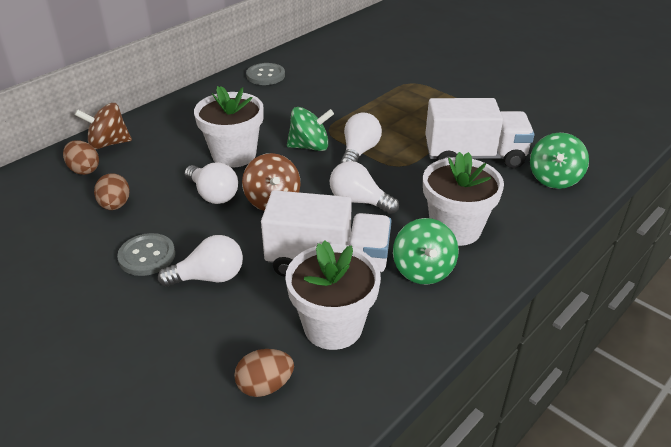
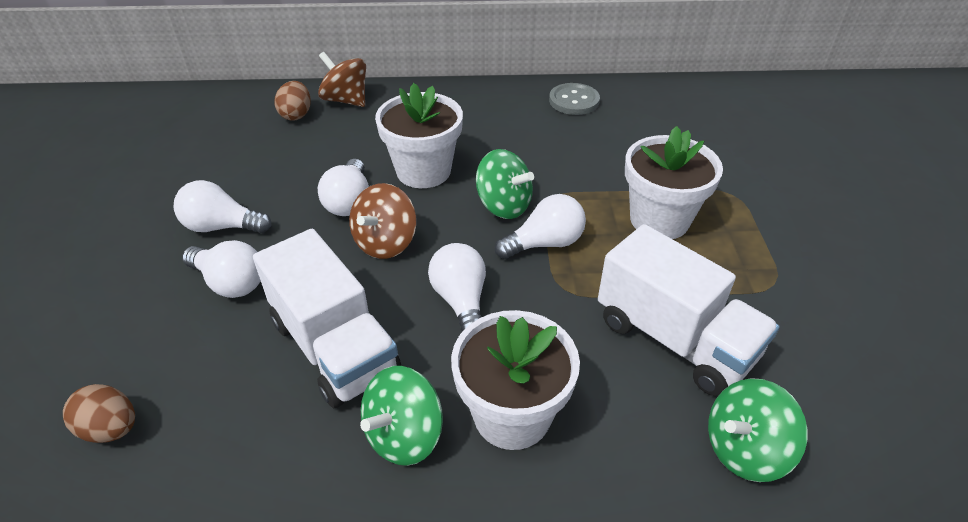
camera: 45 degrees right, 5 degrees up
brown egg [94,173,130,210] -> none
grey button [117,233,175,276] -> white light bulb [174,180,272,233]
white flower pot [285,240,381,350] -> white flower pot moved to [625,126,723,239]

